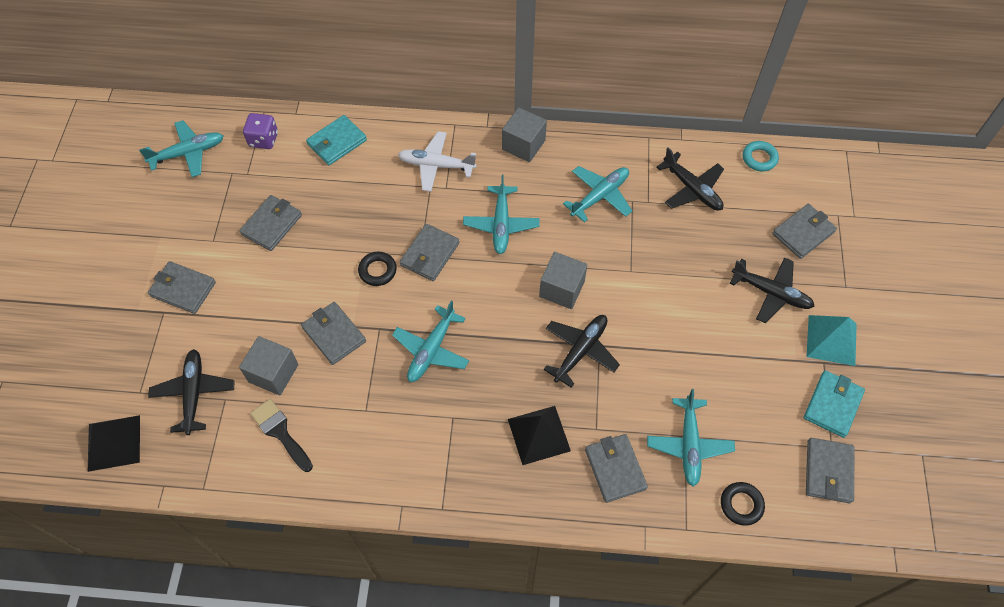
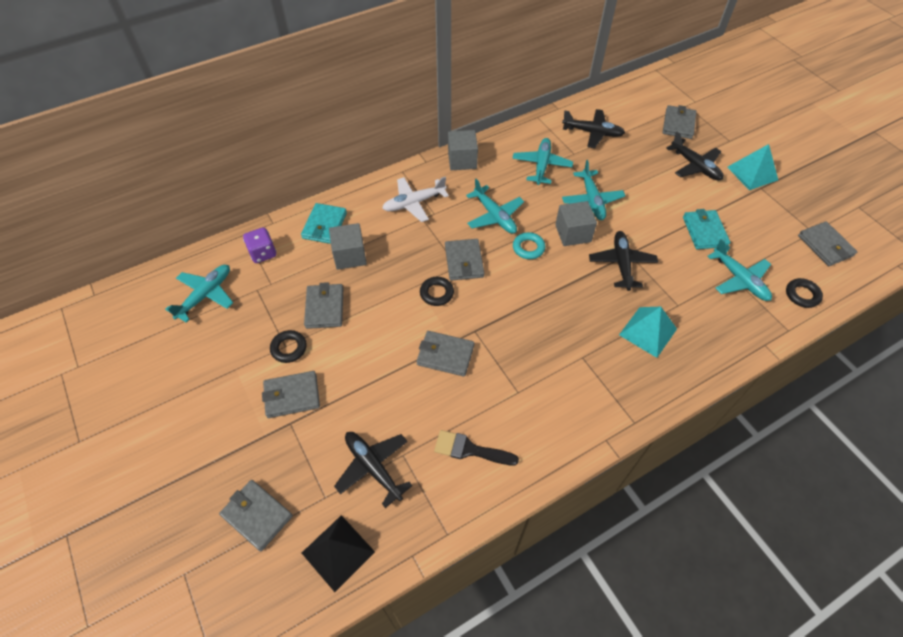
camera: 35 degrees left, 5 degrees down
grey cube [239,336,298,395] -> grey cube moved to [329,223,367,270]
turquoise plane [392,301,469,382] -> turquoise plane moved to [562,160,625,220]
black pyramid [508,406,571,465] -> turquoise pyramid [619,307,677,358]
grey wallet [585,434,648,503] -> grey wallet moved to [219,480,293,551]
black plane [729,257,815,323] -> black plane turned 60 degrees clockwise [666,132,724,181]
turquoise ring [743,141,779,171] -> turquoise ring moved to [513,232,545,259]
turquoise wallet [804,370,865,438] -> turquoise wallet moved to [683,209,730,249]
none -> black ring [270,330,307,363]

